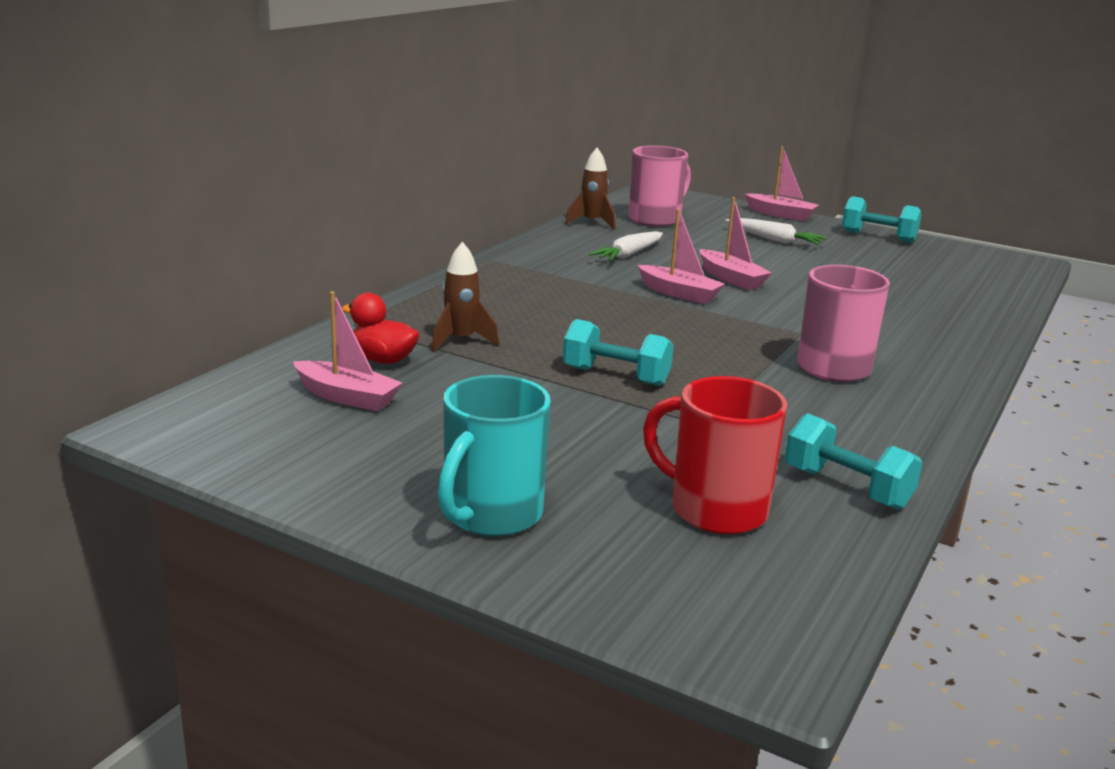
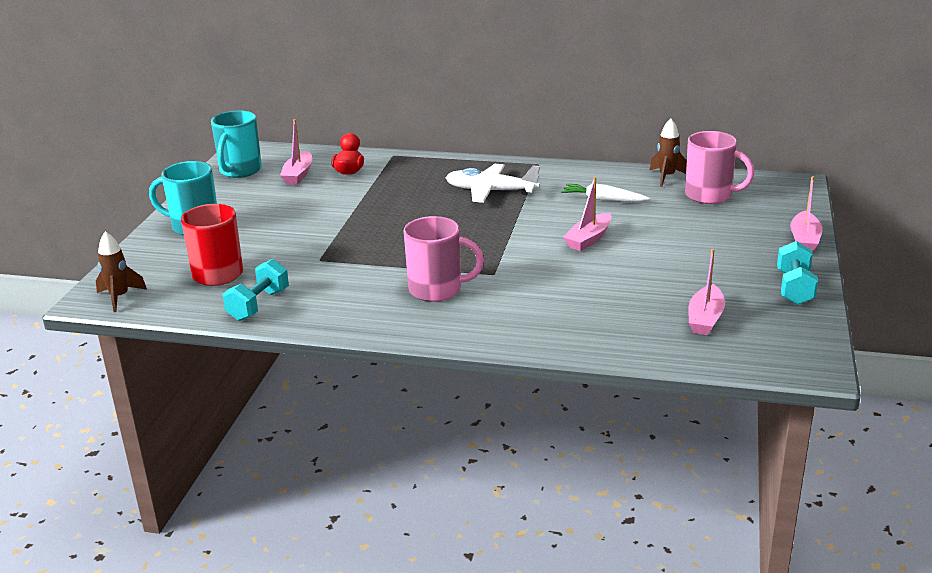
camera: 75 degrees right, 5 degrees up
brown rocket [431,242,499,352] -> brown rocket moved to [96,231,147,312]
turquoise dumbbell [563,319,674,386] -> none
pink boat [638,209,725,304] -> pink boat moved to [688,249,725,335]
white carrot [725,218,827,245] -> none
none -> turquoise mug [211,110,262,178]
none -> white plane [446,164,540,203]

